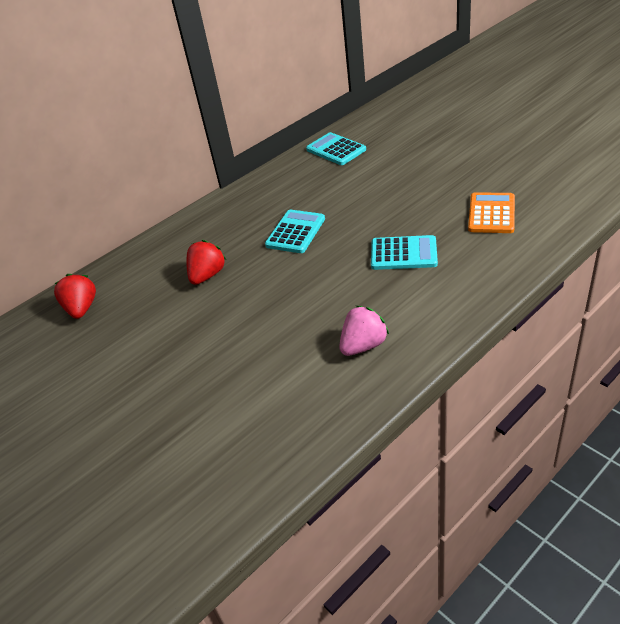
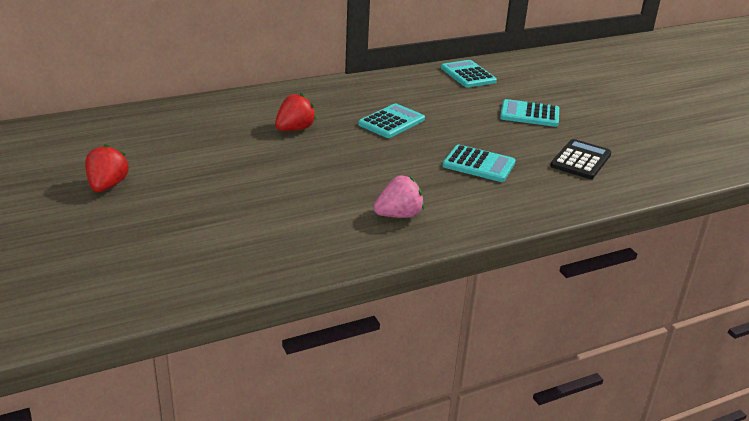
camera: 10 degrees right, 10 degrees down
red strawberry [54,274,96,319] -> red strawberry moved to [85,144,129,192]
orange calculator [468,192,515,233] -> black calculator [550,139,612,179]
none -> turquoise calculator [500,99,559,127]

